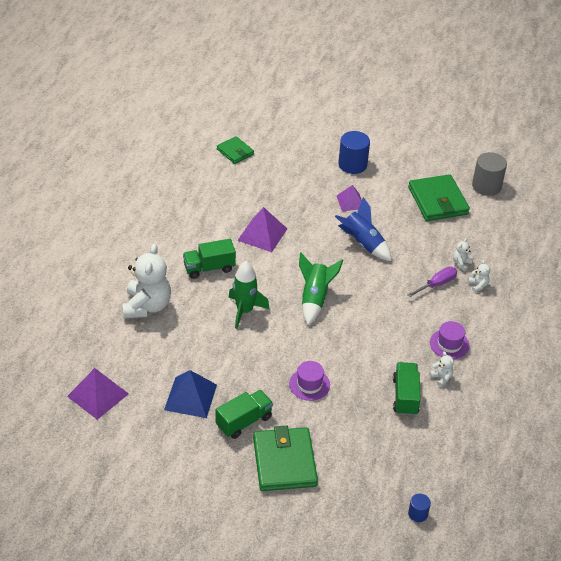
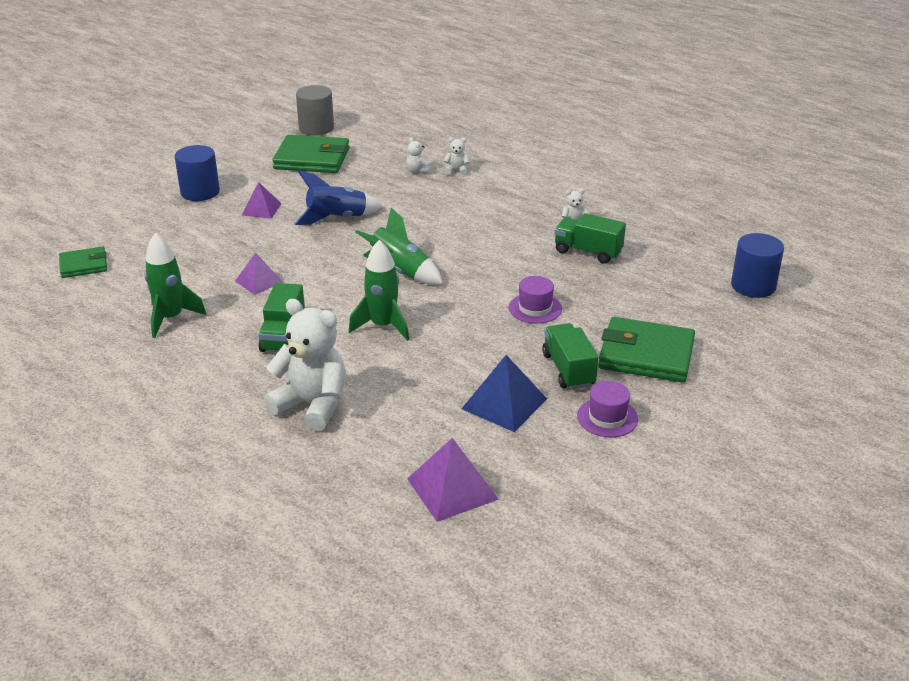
camera: 65 degrees left, 10 degrees down
purple pyramid [237,207,287,252] -> purple pyramid [235,253,283,295], size x0.64
purple screwdriver [407,267,457,298] -> none
blue cylinder [408,494,431,522] -> blue cylinder [731,233,784,298], size x1.93
purple hat [430,321,470,359] -> purple hat moved to [577,381,638,437]
none -> green rocket [144,233,206,338]

